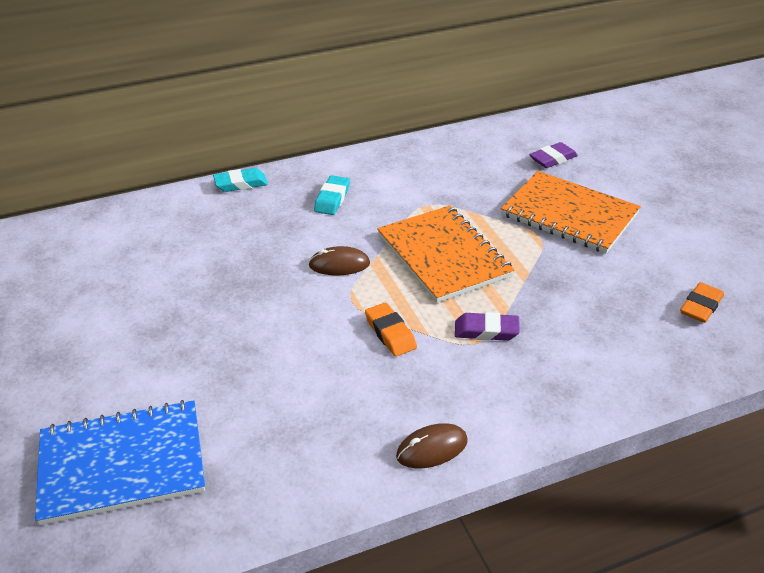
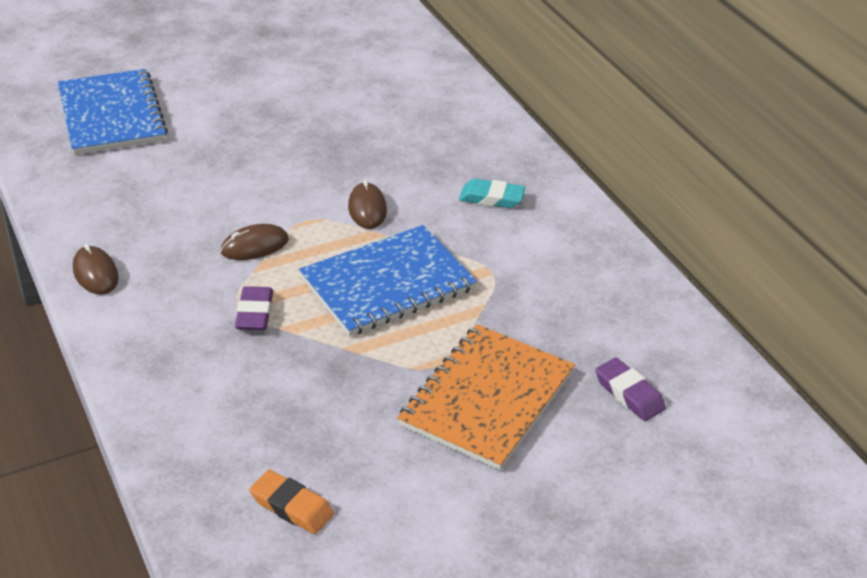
camera: 85 degrees right, 0 degrees up
turquoise eraser [213,168,268,192] -> none
orange eraser [365,303,417,357] -> brown mouse [221,224,289,260]
orange notebook [377,206,514,303] -> blue notebook [299,225,477,336]

